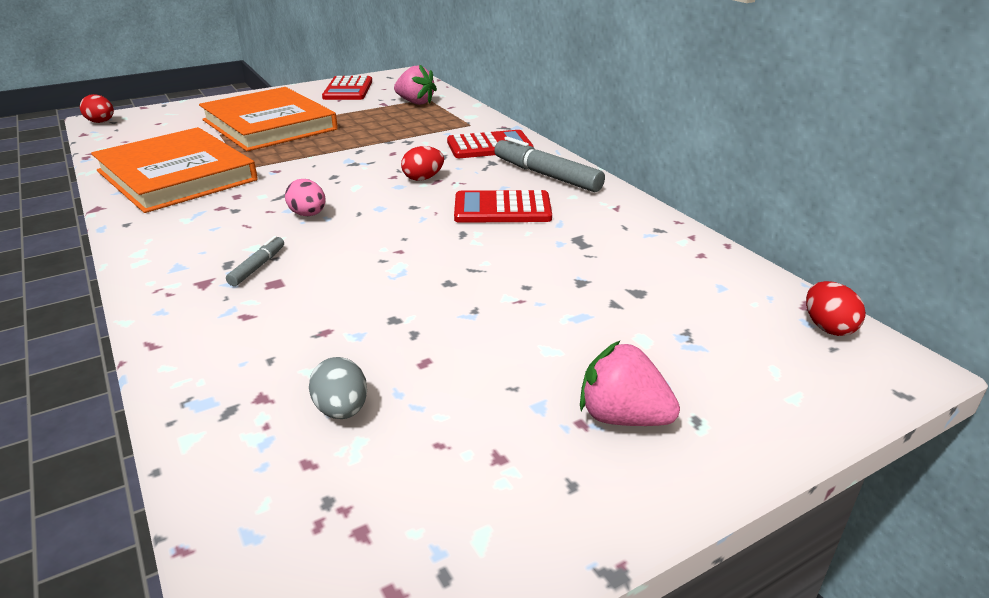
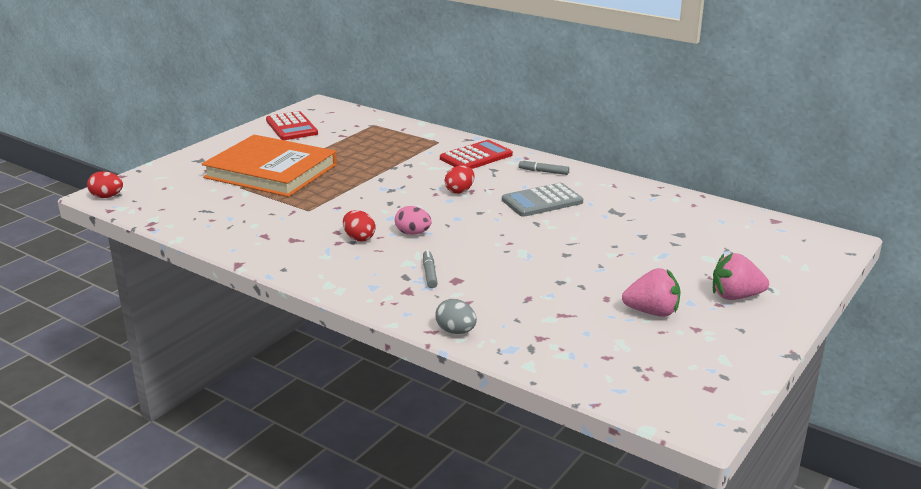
camera: 25 degrees left, 5 degrees down
orange book [91,127,258,213] -> none
grey egg [309,357,367,419] -> grey egg moved to [435,299,477,334]
pink strawberry [394,64,437,105] -> pink strawberry moved to [622,268,681,317]
red calculator [454,190,552,223] -> grey calculator [502,183,583,217]
grey marker [494,137,605,192] -> grey marker [519,160,569,175], size x0.51
red egg [806,281,866,336] -> red egg moved to [343,210,376,241]

